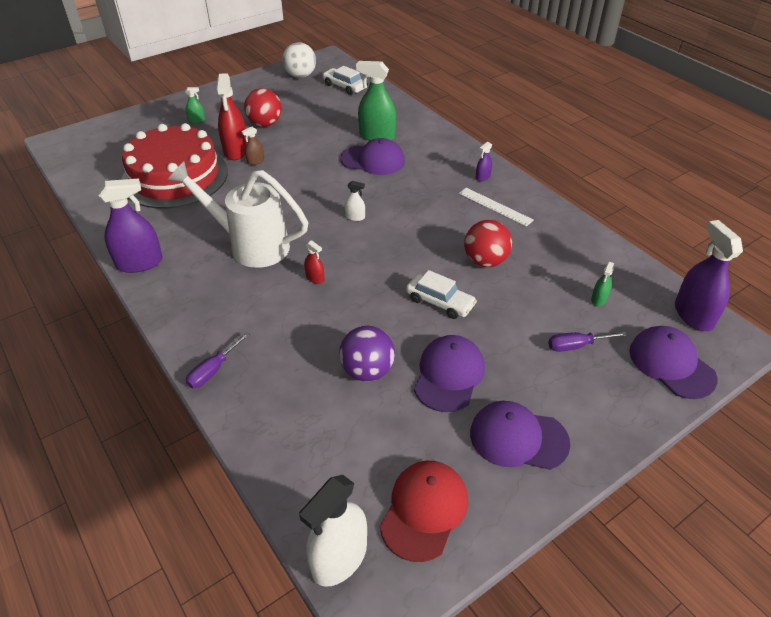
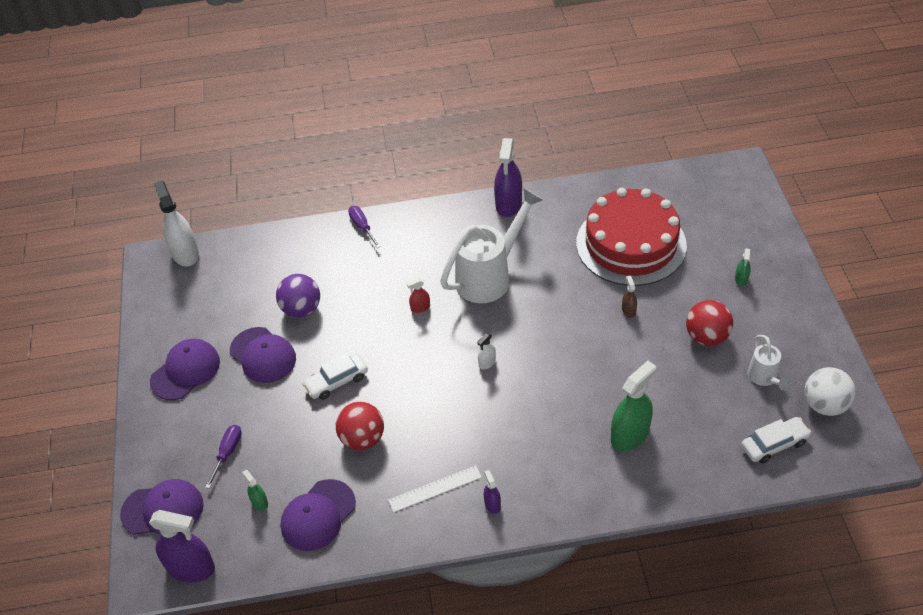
camera: 120 degrees right, 5 degrees up
red spray bottle [216,73,248,160] -> none
purple cap [340,138,405,175] -> purple cap moved to [281,479,356,551]
red cap [380,461,468,562] -> none
none -> white watering can [748,335,791,391]

